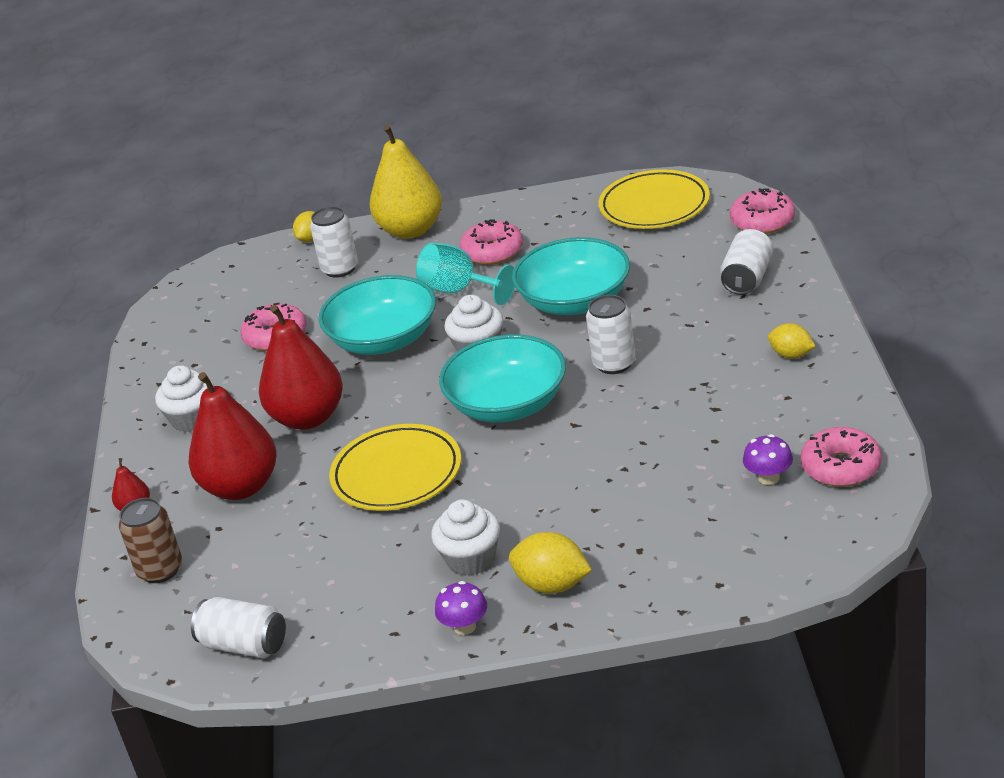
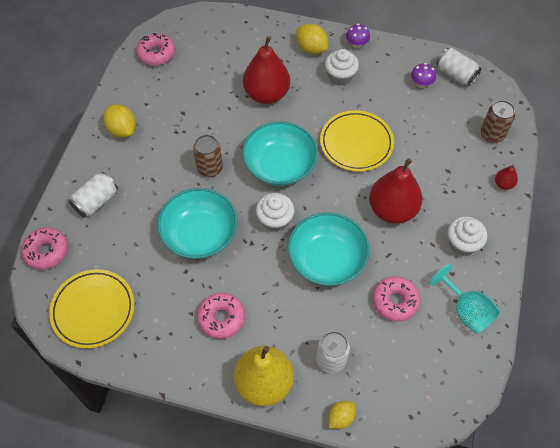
camera: 165 degrees left, 25 degrees up
red pear [188,372,277,500] -> red pear moved to [243,36,290,104]
turquoise goblet [416,242,515,305] -> turquoise goblet moved to [430,264,501,334]
white can [586,295,636,374] -> brown can [193,135,223,177]
purple mushroom [743,434,793,485] -> purple mushroom moved to [411,63,436,88]
yellow lemon [768,323,815,359] -> yellow lemon [103,104,136,138], size x1.51

